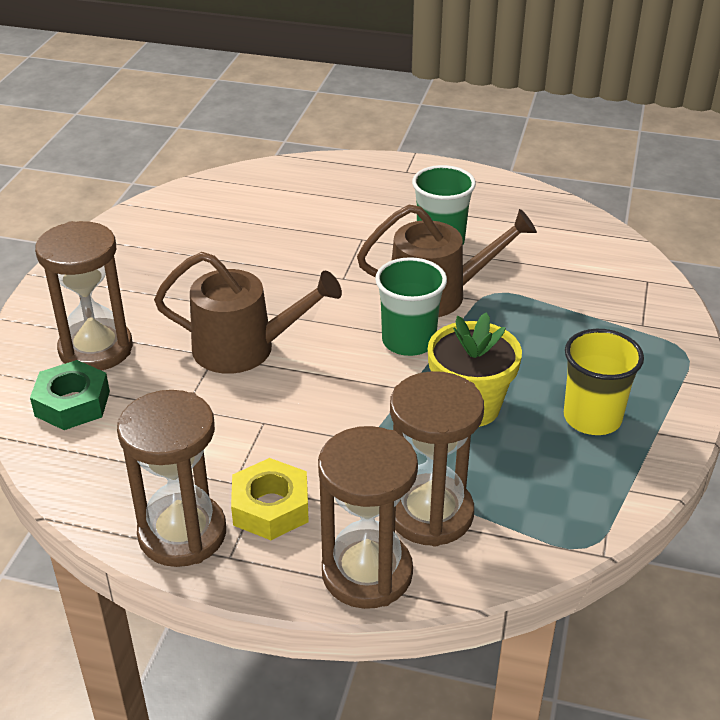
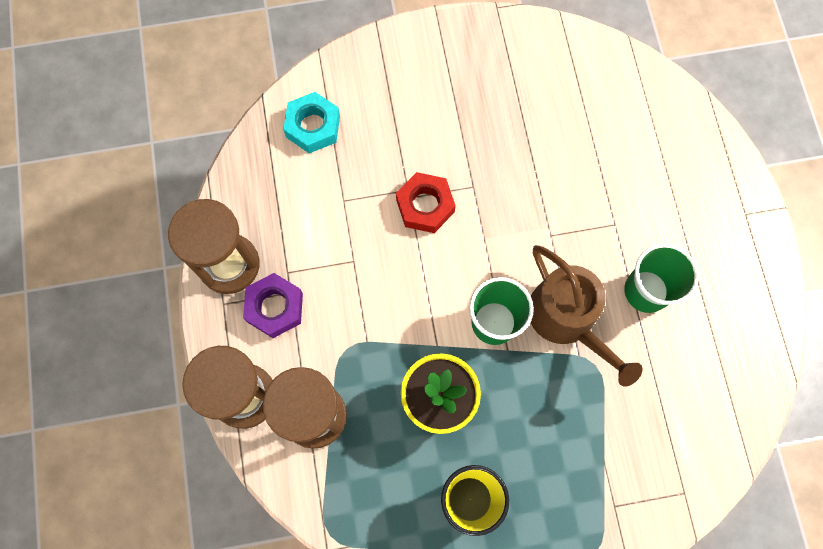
camera: 65 degrees right, 35 degrees up
green nut [30,360,110,430] -> turquoise nut [283,92,340,153]
brown hourglass [35,221,133,371] -> none
brown watering can [154,252,342,374] -> red nut [396,172,456,233]
yellow nut [231,458,309,540] -> purple nut [243,273,303,338]

